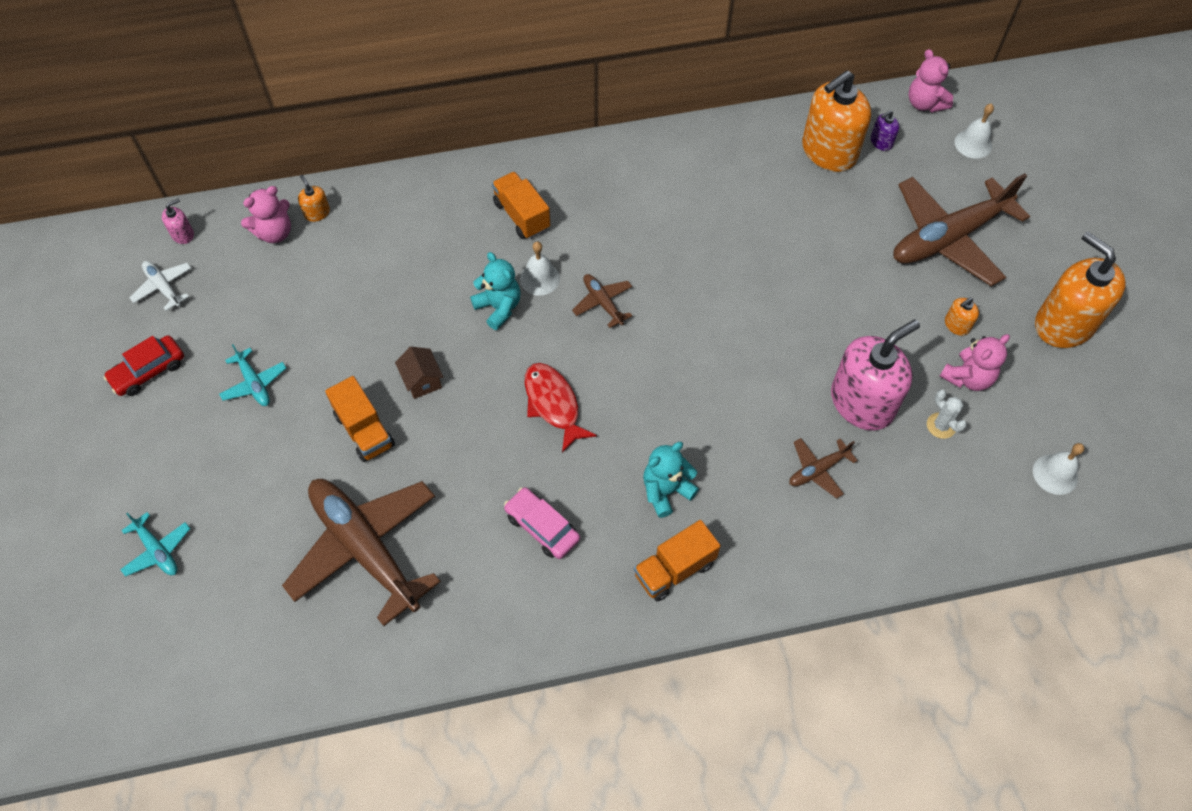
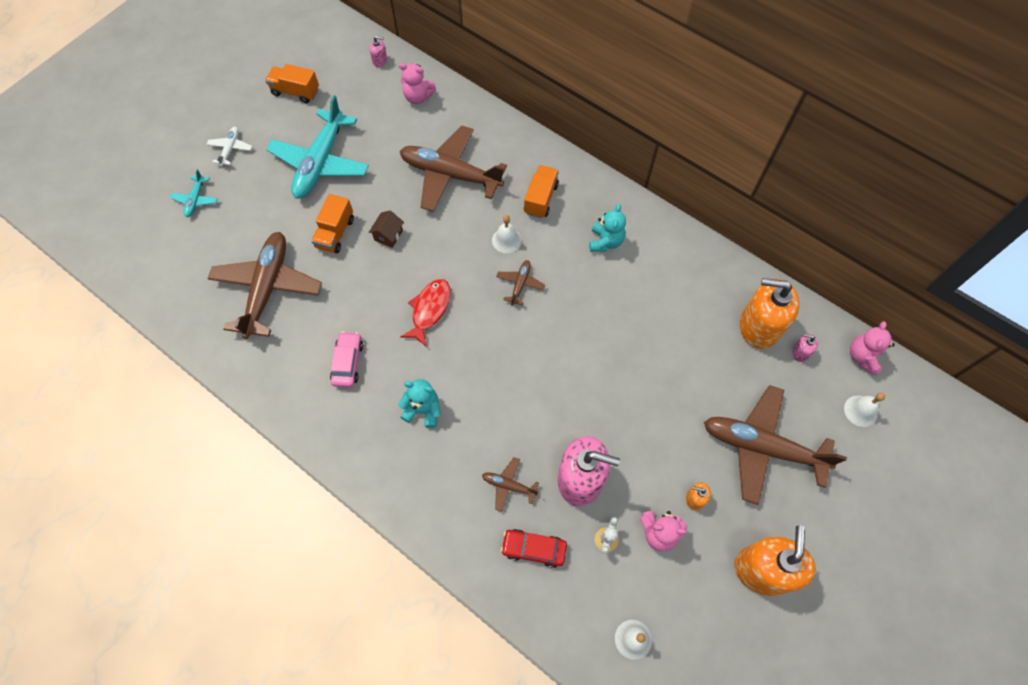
camera: 50 degrees right, 5 degrees up
red car [104,335,184,396] -> red car moved to [501,529,567,568]
white plane [129,261,191,311] -> white plane moved to [207,127,252,166]
turquoise plane [219,344,286,406] -> turquoise plane [266,95,369,199], size x2.26
orange soap dispenser [298,175,330,222] -> none
turquoise teddy bear [470,252,521,330] -> turquoise teddy bear moved to [589,204,626,252]
orange truck [634,520,721,602] -> orange truck moved to [265,64,319,104]
purple soap dispenser [871,110,899,151] -> pink soap dispenser [792,334,818,362]
none -> brown plane [400,126,507,212]

